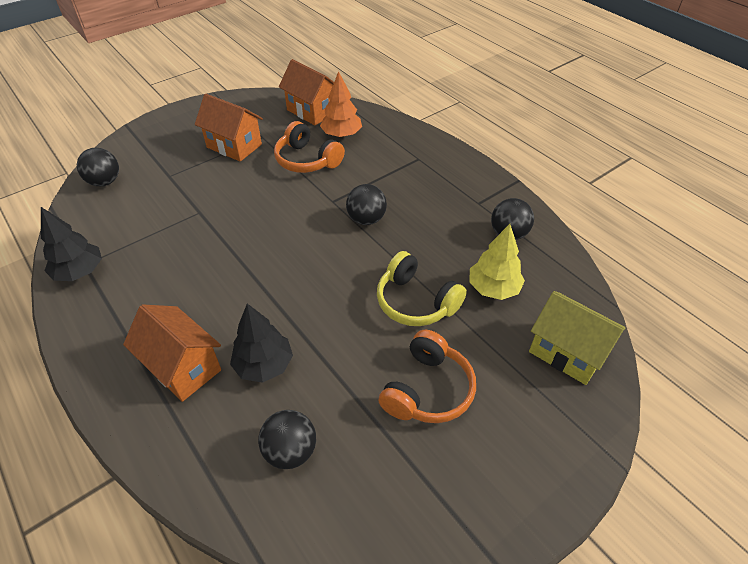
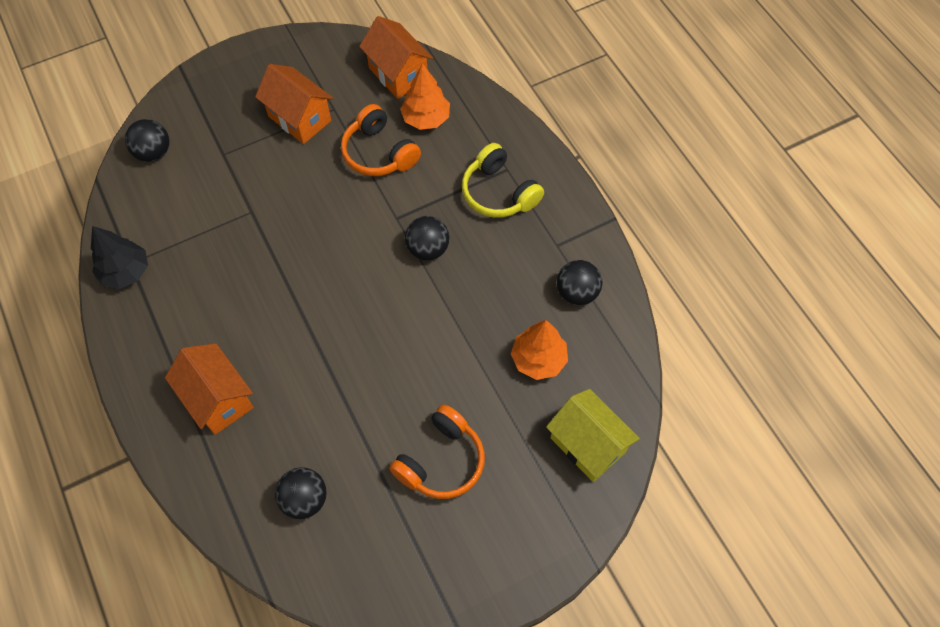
camera: 10 degrees right, 15 degrees up
black tree [230,304,293,383] -> none
yellow headphones [377,251,467,326] -> yellow headphones moved to [462,143,544,218]
yellow tree [469,224,525,300] -> orange tree [511,320,568,380]

